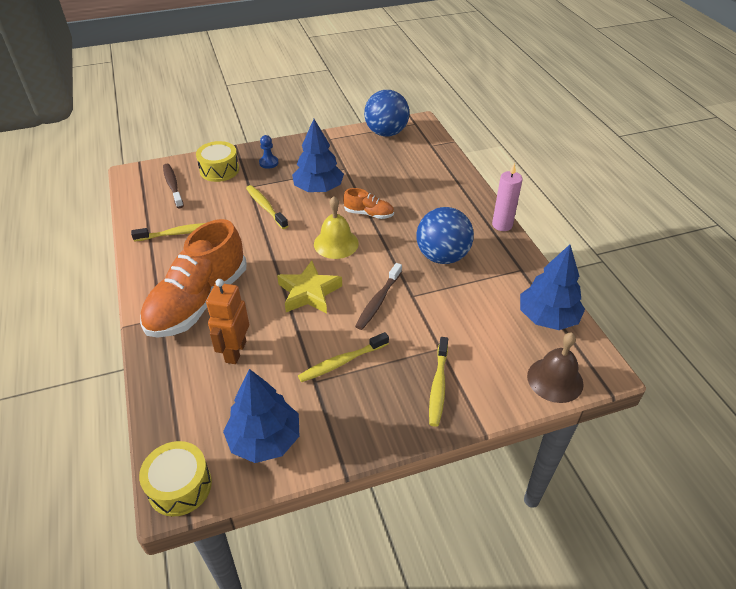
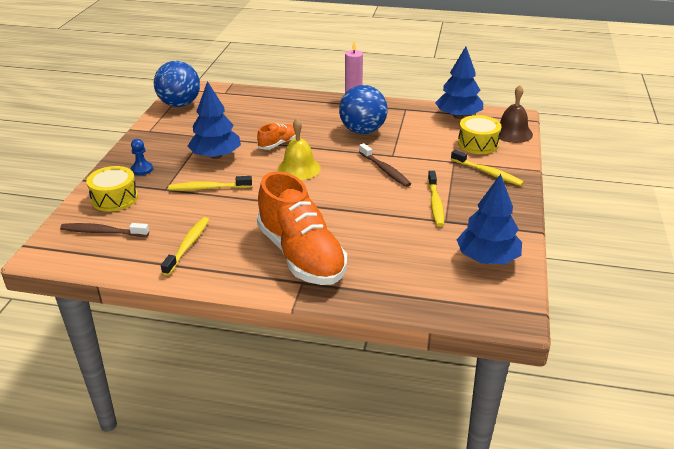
camera: 60 degrees left, 10 degrees down
yellow drum [139,441,212,516] -> yellow drum moved to [458,115,502,154]
orange robot [206,279,249,364] -> none
yellow star [277,261,342,314] -> none

